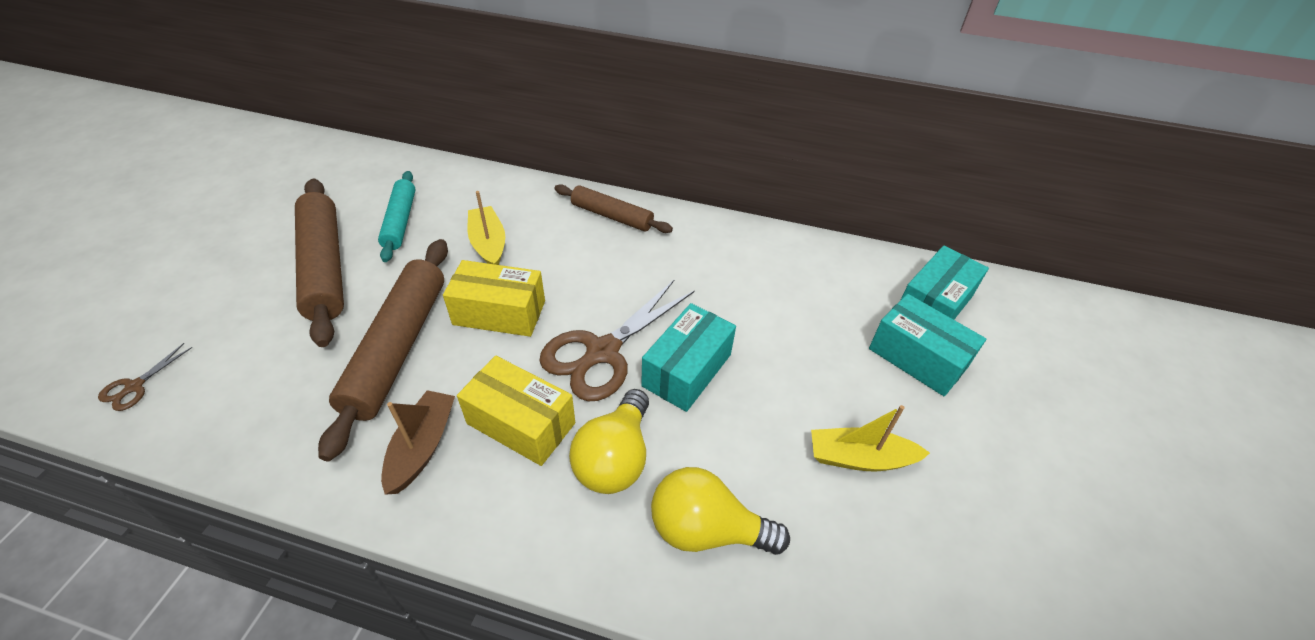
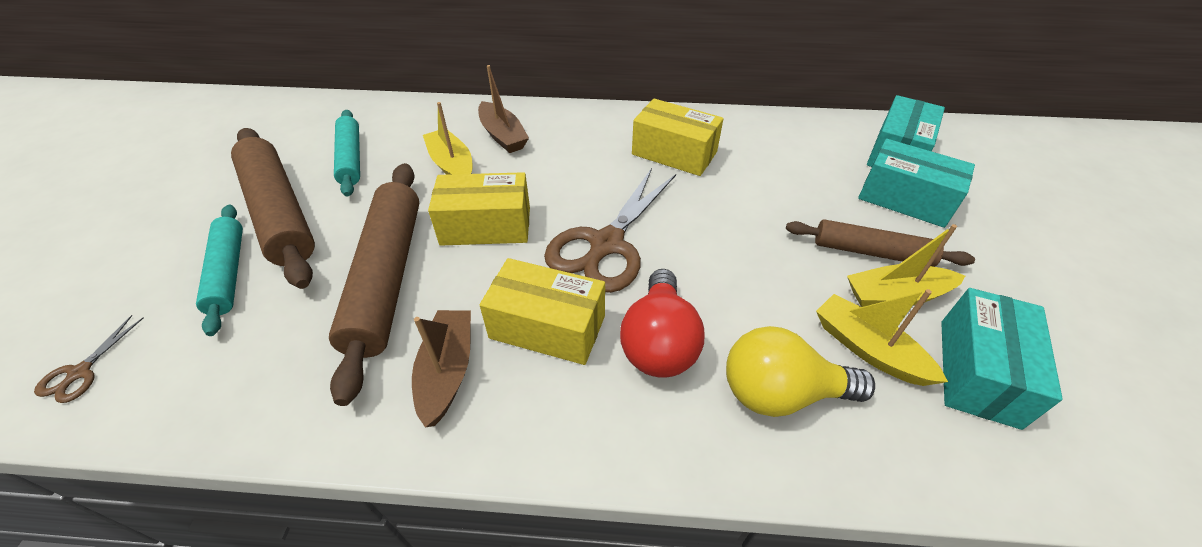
camera: 10 degrees left, 0 degrees up
brown rolling pin [554,184,673,233] -> brown rolling pin moved to [786,219,975,267]
yellow light bulb [569,389,649,494] -> red light bulb [620,269,704,378]
turquoise box [641,303,736,412] -> turquoise box moved to [941,288,1063,430]
none -> turquoise rolling pin [196,205,243,336]
none -> brown boat [478,65,529,153]
none -> yellow box [632,99,724,176]
none -> yellow boat [816,289,948,386]

